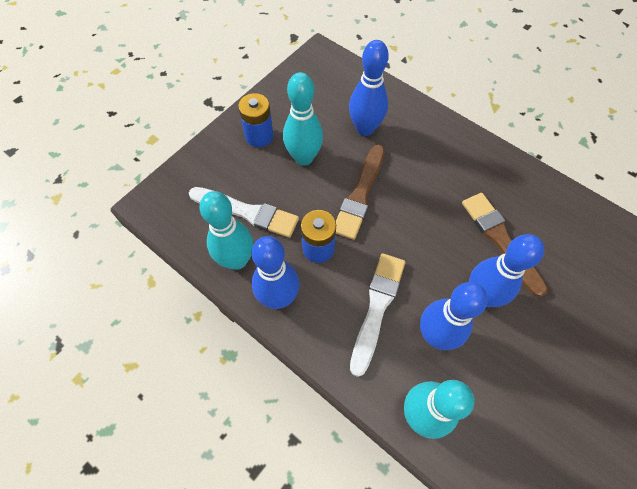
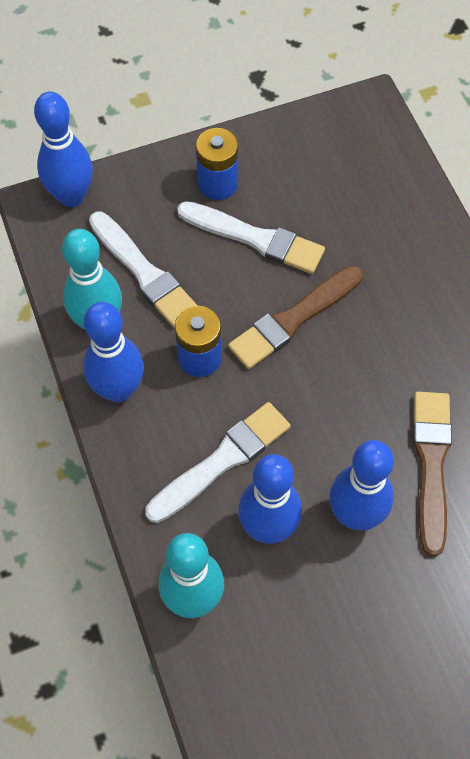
camera: 30 degrees right, 0 degrees up
turquoise bowling pin [283,72,323,166] -> white brush [177,201,325,274]
blue bowling pin [349,40,389,136] -> blue bowling pin moved to [34,92,93,207]

